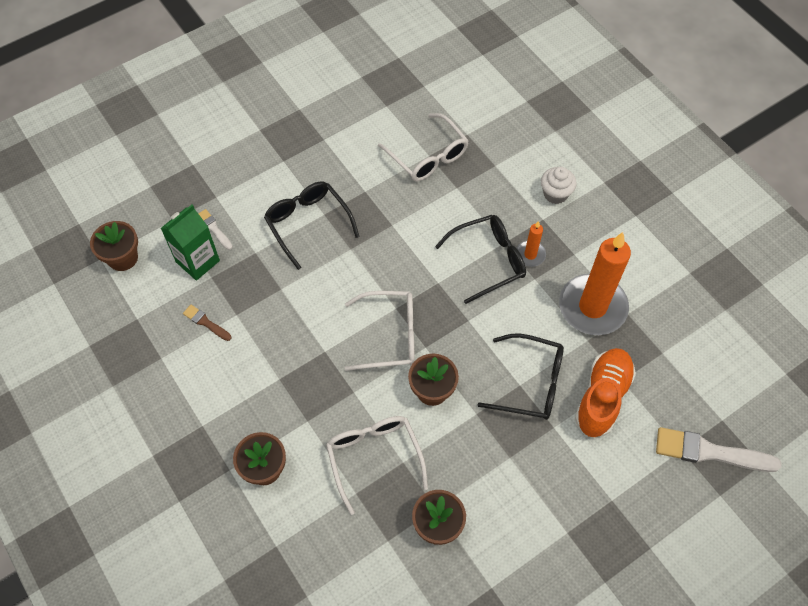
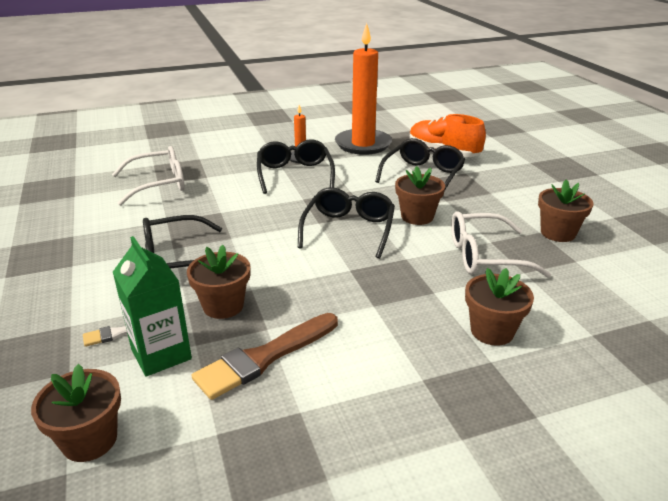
camera: 75 degrees left, 30 degrees down
brown brush [183,305,231,341] -> brown brush [191,313,338,400], size x1.98
white glasses [345,291,415,371] -> black glasses [298,187,395,259]
white cupcake [541,167,577,204] -> none
white brush [656,427,781,472] -> none
none -> brown flower pot [187,245,251,319]

